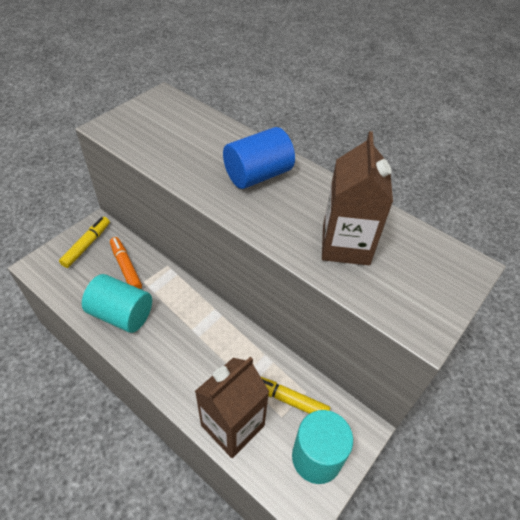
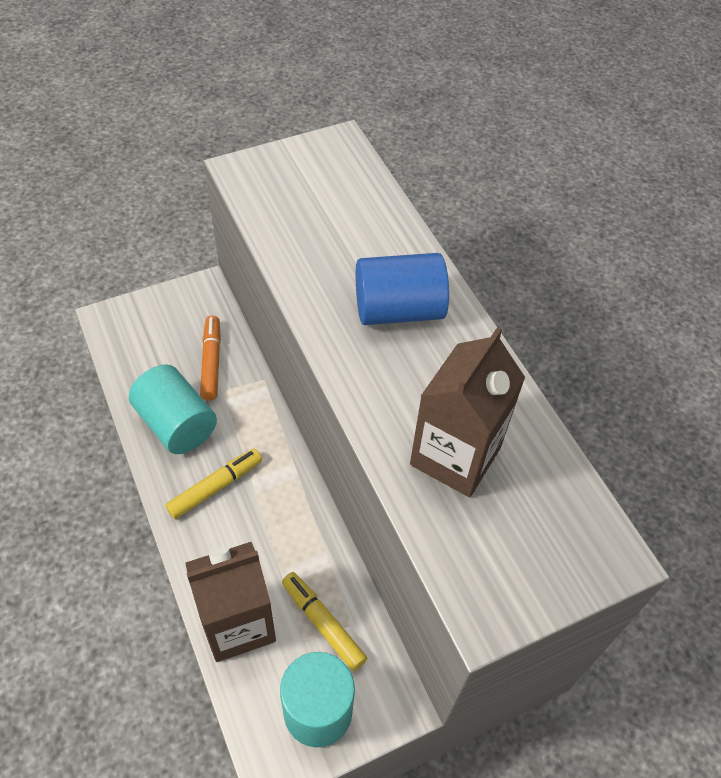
camera: 25 degrees right, 5 degrees up
yellow marker [59,217,110,268] -> yellow marker moved to [165,448,262,519]

